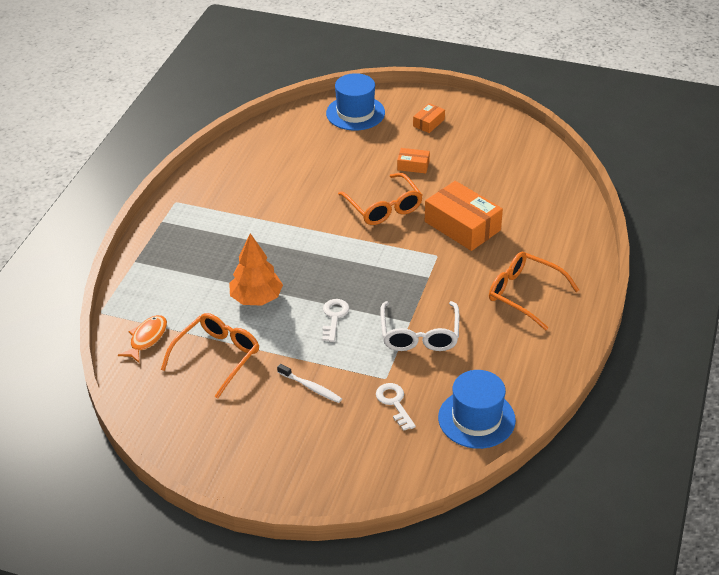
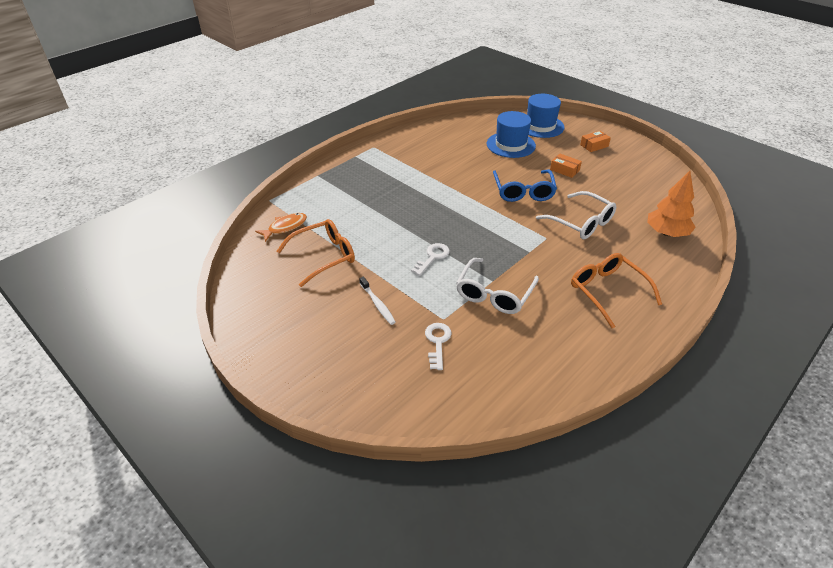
camera: 25 degrees right, 0 degrees up
orange tree [229,233,283,306] -> orange tree moved to [647,171,696,237]
orange glasses [338,173,423,225] -> blue glasses [493,170,557,202]
orange box [425,181,503,251] -> white glasses [536,191,616,239]
blue hat [438,370,516,449] -> blue hat moved to [487,111,536,158]

